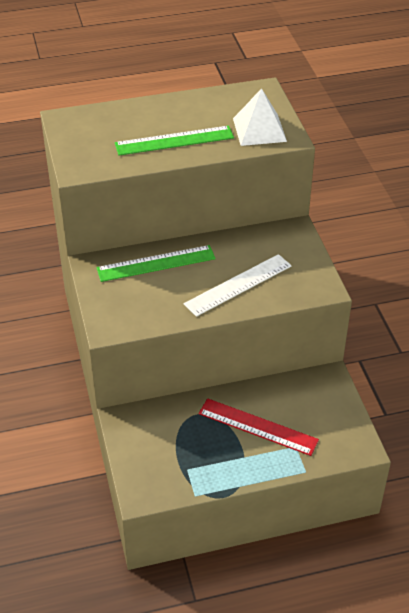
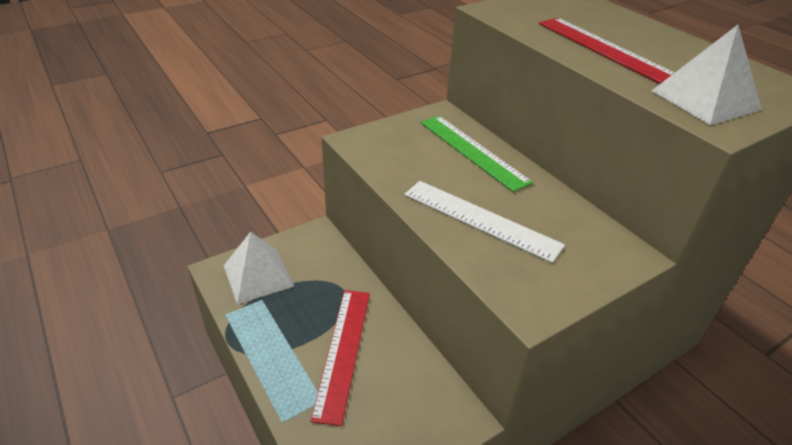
camera: 70 degrees right, 5 degrees down
green ruler [115,126,234,156] -> red ruler [539,18,675,84]
none -> white pyramid [224,232,294,304]

